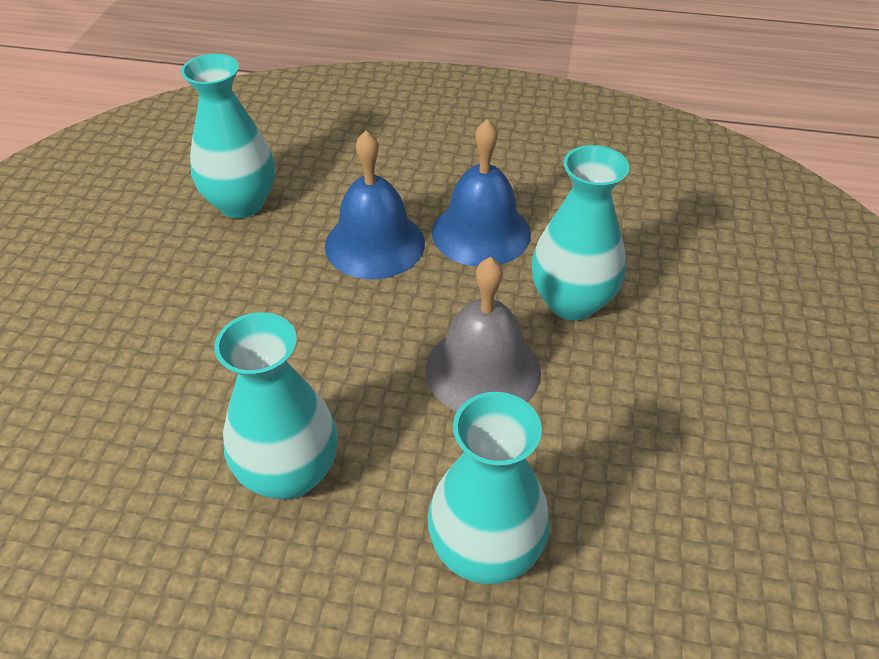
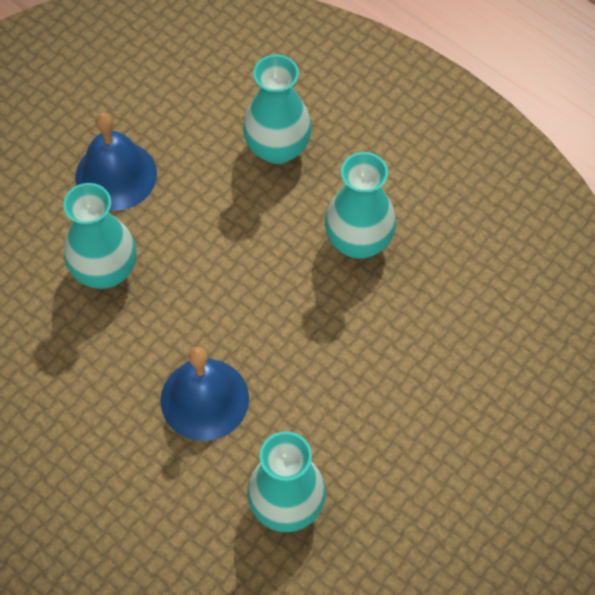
camera: 150 degrees left, 15 degrees up
grey bell [426,257,541,411] -> none
blue bell [432,119,531,267] -> blue bell moved to [75,112,157,211]

